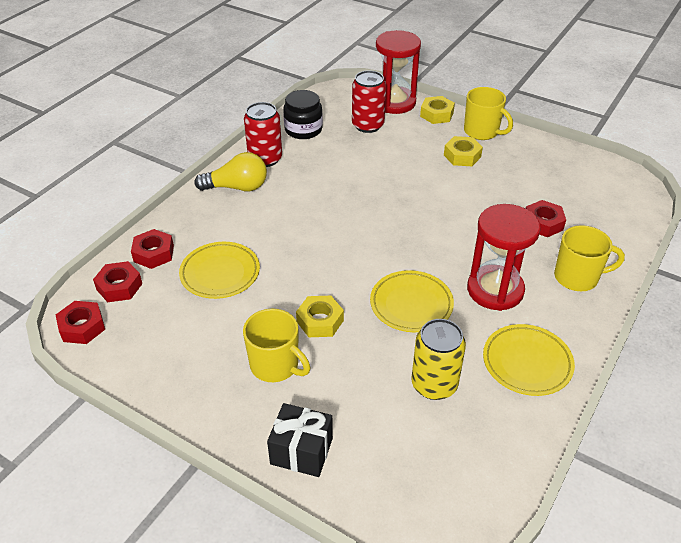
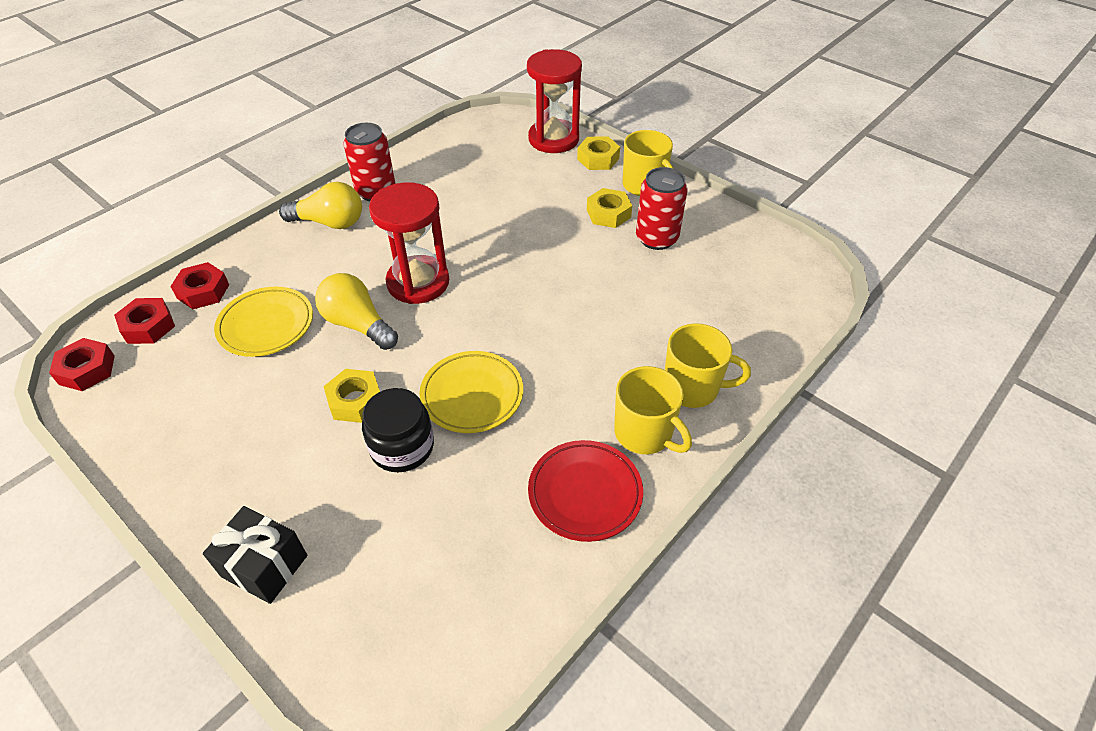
camera: 10 degrees right, 5 degrees up
yellow mug [243,309,310,382] -> yellow mug moved to [614,366,692,454]
black jar [283,90,323,139] -> black jar moved to [362,388,434,472]
red can [352,70,386,133] -> red can moved to [636,167,688,250]
yellow can [411,319,466,400] -> none
red hourglass [467,204,541,311] -> red hourglass moved to [369,182,449,304]
yellow plate [483,324,575,396] -> red plate [528,440,643,542]
red nut [526,200,566,237] -> none
none -> yellow light bulb [315,273,398,350]

